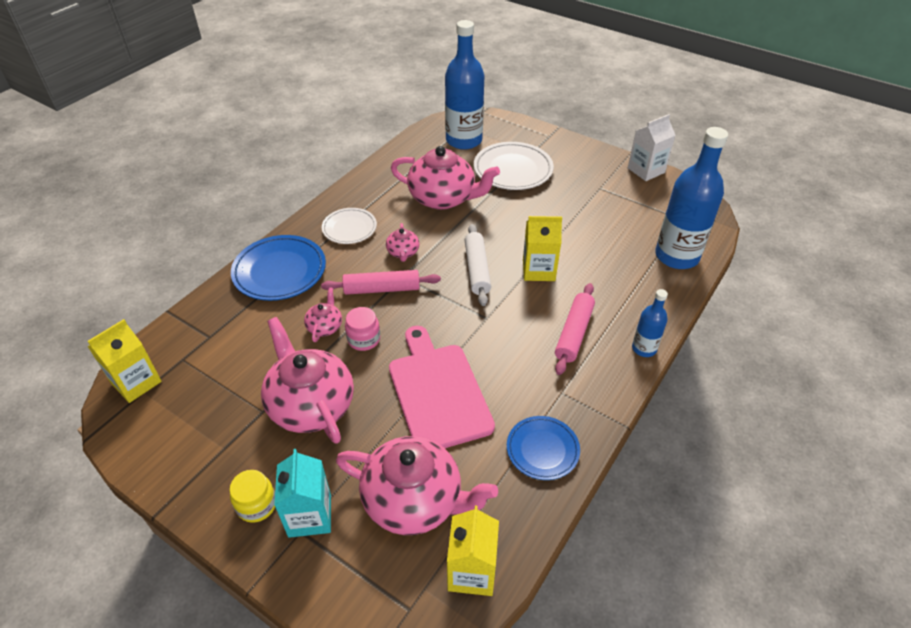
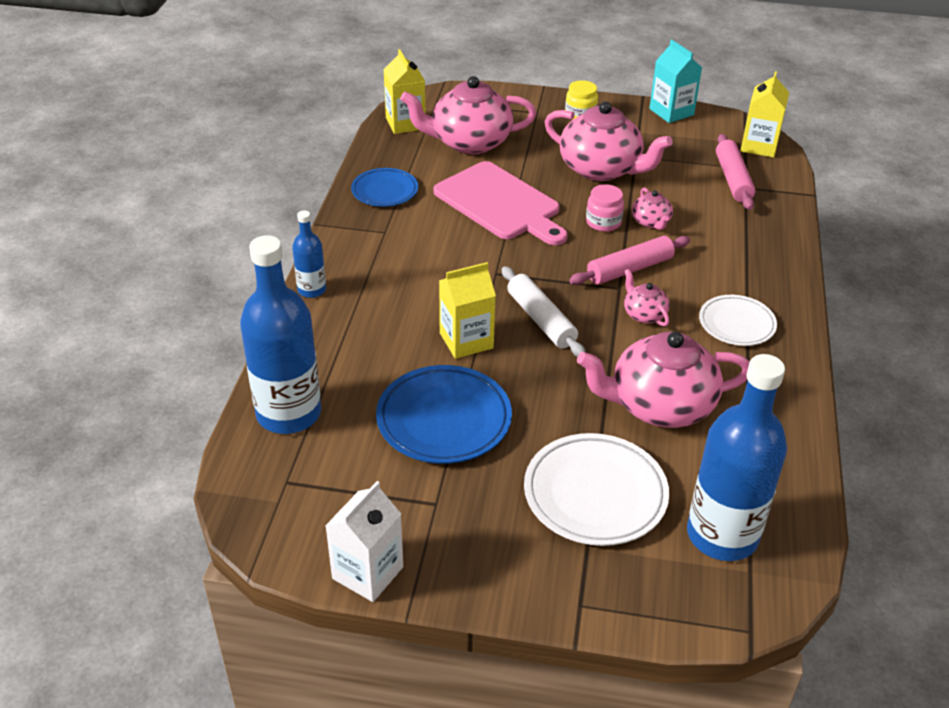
camera: 155 degrees right, 5 degrees down
blue plate [231,235,326,301] -> blue plate moved to [376,365,512,464]
turquoise carton [274,449,331,538] -> turquoise carton moved to [649,40,702,123]
pink rolling pin [555,283,595,375] -> pink rolling pin moved to [716,134,756,210]

